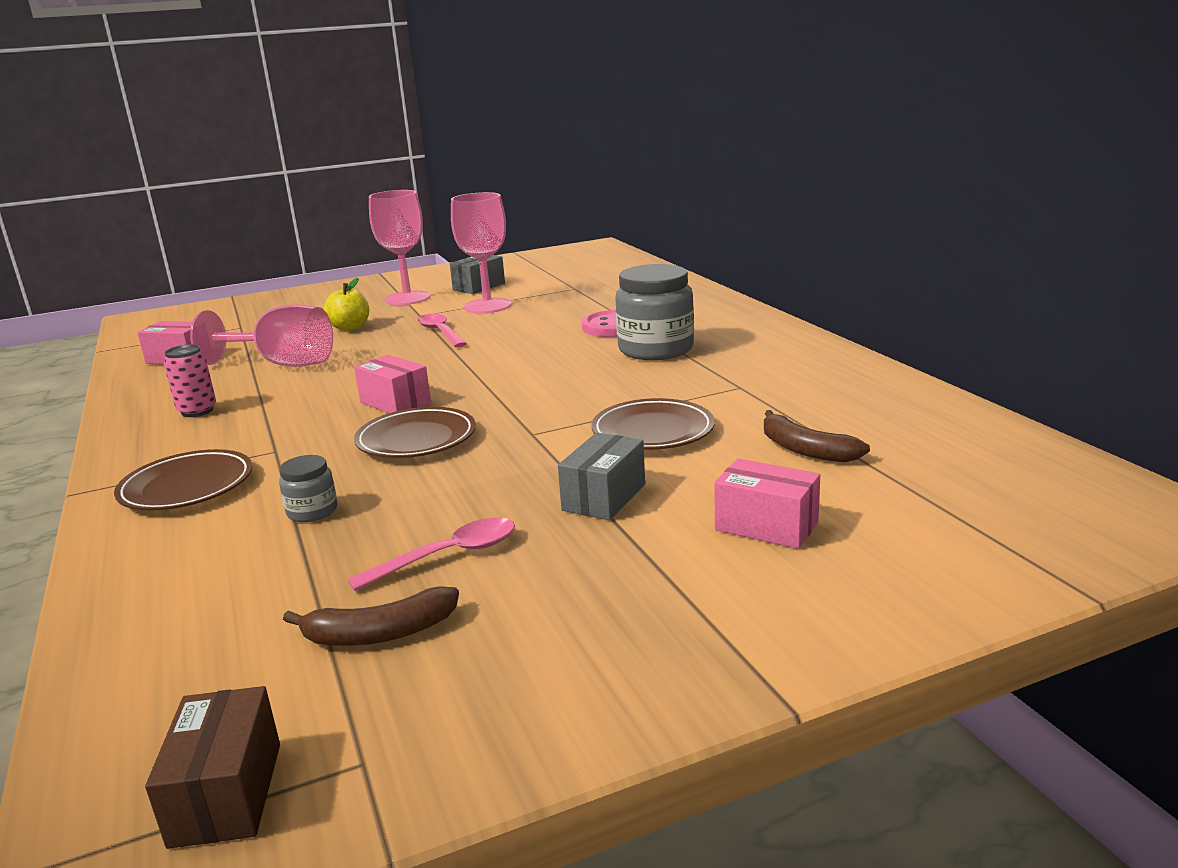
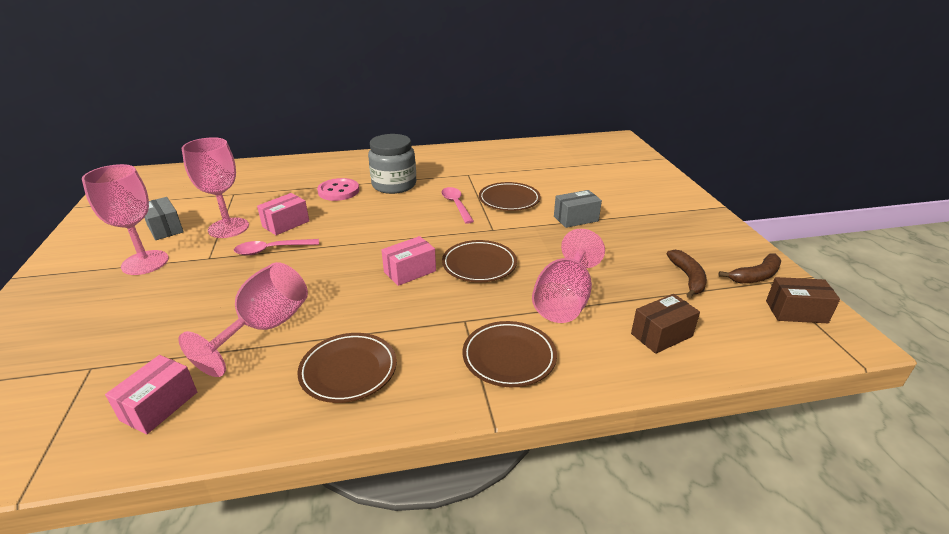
camera: 80 degrees left, 10 degrees up
pink can [164,344,216,417] -> brown plate [297,333,397,403]
grey jar [279,455,338,522] -> pink goblet [532,229,605,323]
yellow apple [324,278,369,331] -> none
pink spoon [347,517,515,591] -> pink spoon moved to [441,187,474,224]
grey box [558,433,645,520] -> grey box turned 60 degrees counterclockwise [554,190,602,228]
pink box [714,459,820,549] -> pink box moved to [257,193,309,235]
brown banana [764,410,870,462] -> brown banana moved to [718,254,781,283]
none -> brown box [631,294,700,354]

